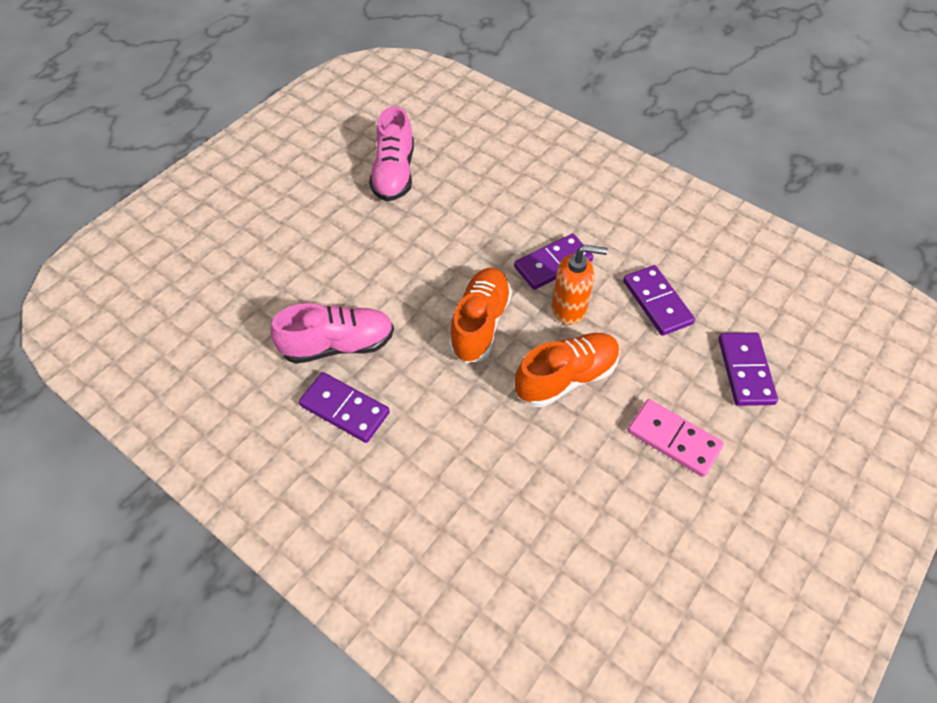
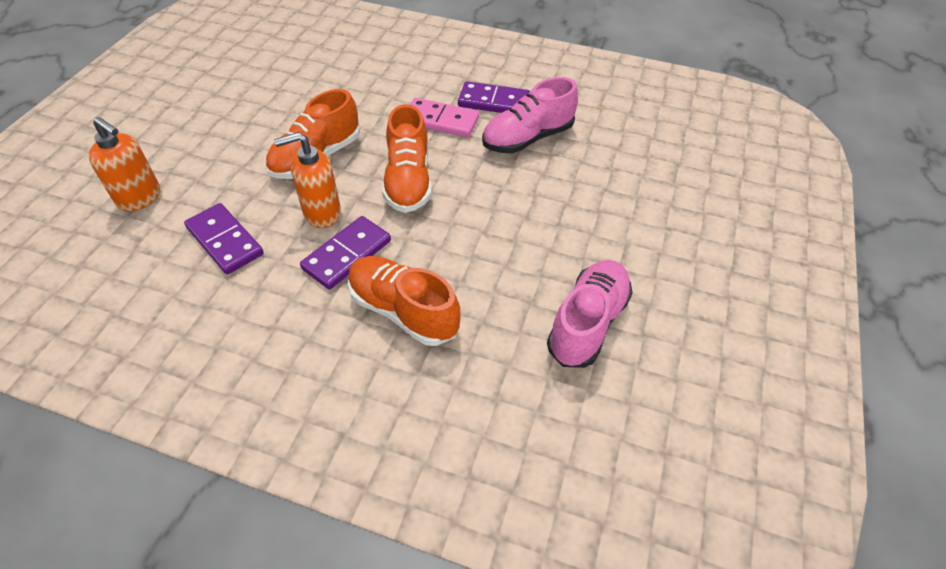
camera: 160 degrees right, 5 degrees down
pink shoe [369,106,414,201] -> pink shoe turned 45 degrees clockwise [547,260,633,368]
pink domino [628,399,724,477] -> pink domino moved to [410,98,479,137]
purple domino [718,332,778,406] -> orange soap dispenser [89,117,160,212]
none -> orange shoe [348,256,460,346]

